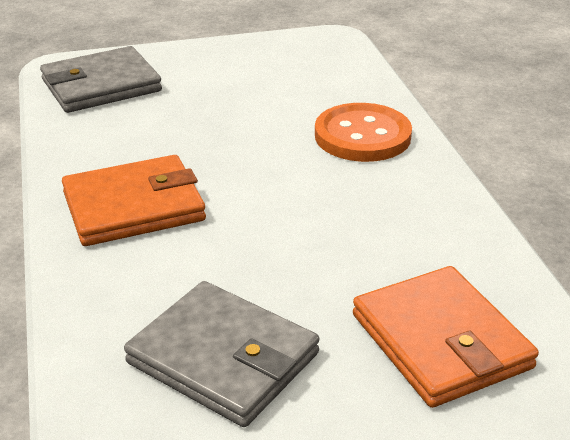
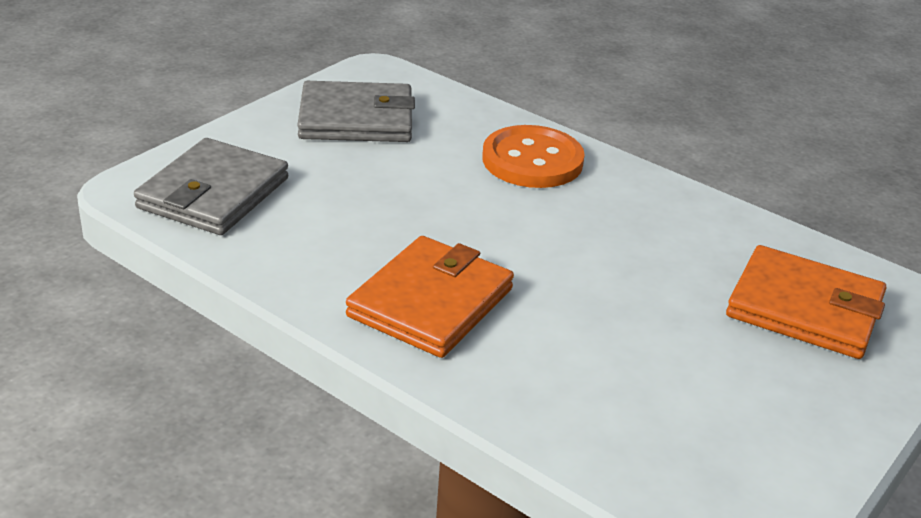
camera: 40 degrees left, 0 degrees up
grey wallet [124,281,320,427] -> grey wallet moved to [297,81,415,142]

